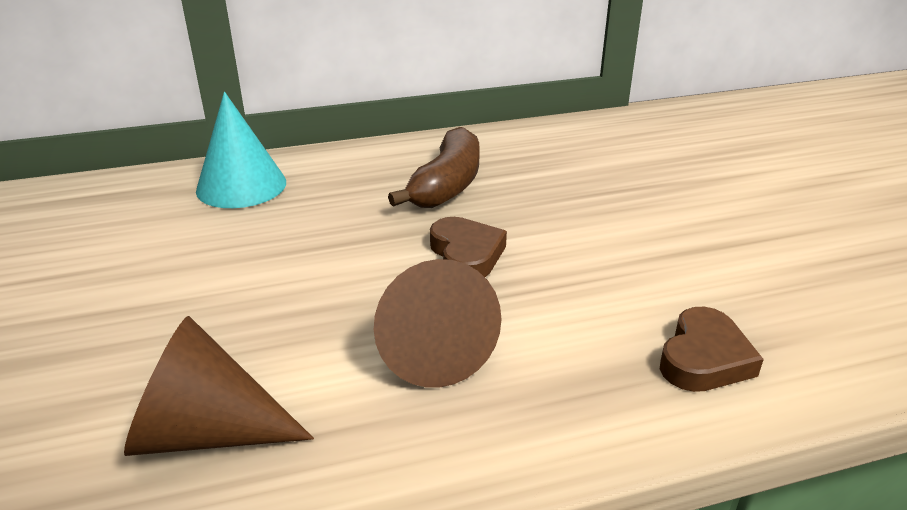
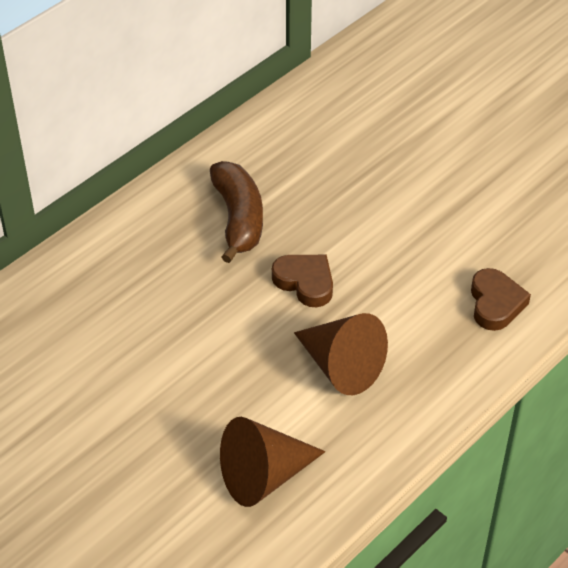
camera: 30 degrees left, 15 degrees up
turquoise cone [196,92,286,208] -> none

